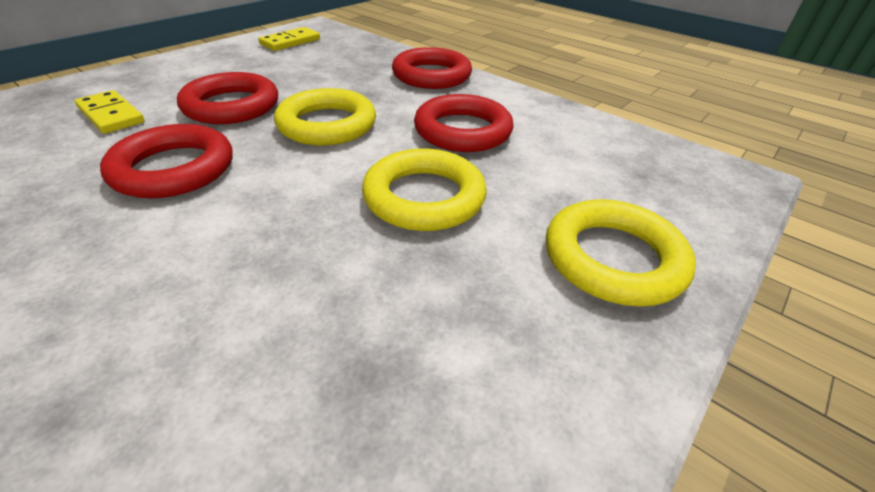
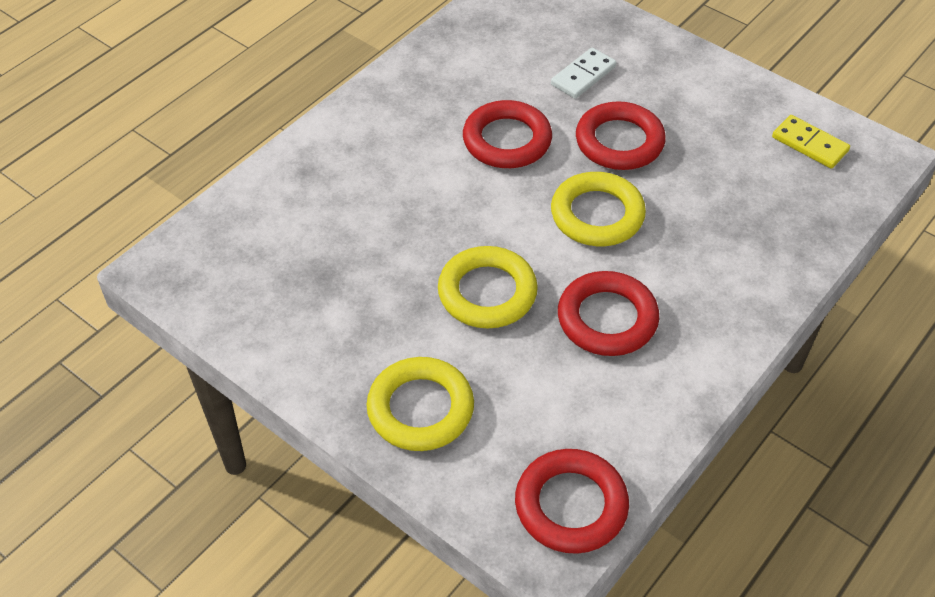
camera: 90 degrees right, 10 degrees up
yellow domino [75,90,144,134] -> white domino [551,48,617,99]
red ring [392,47,472,89] -> red ring moved to [515,449,629,554]

